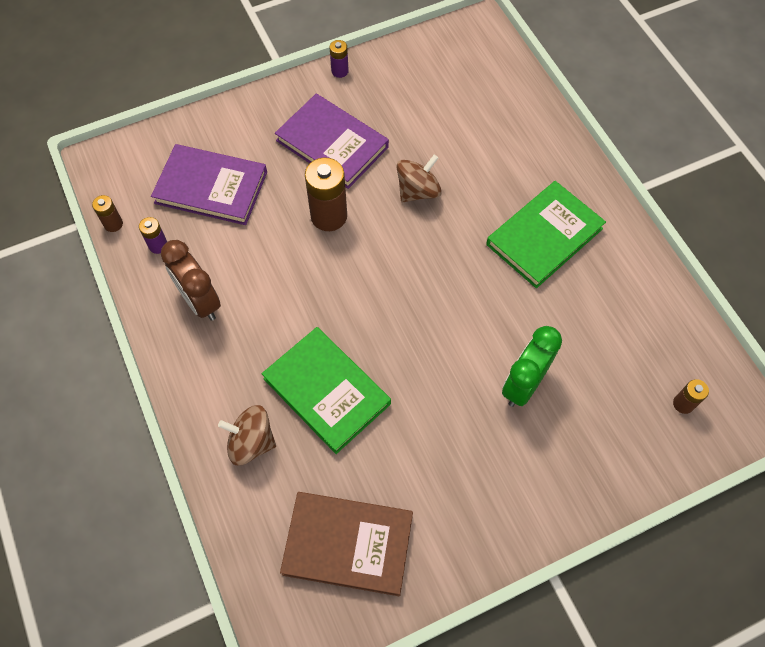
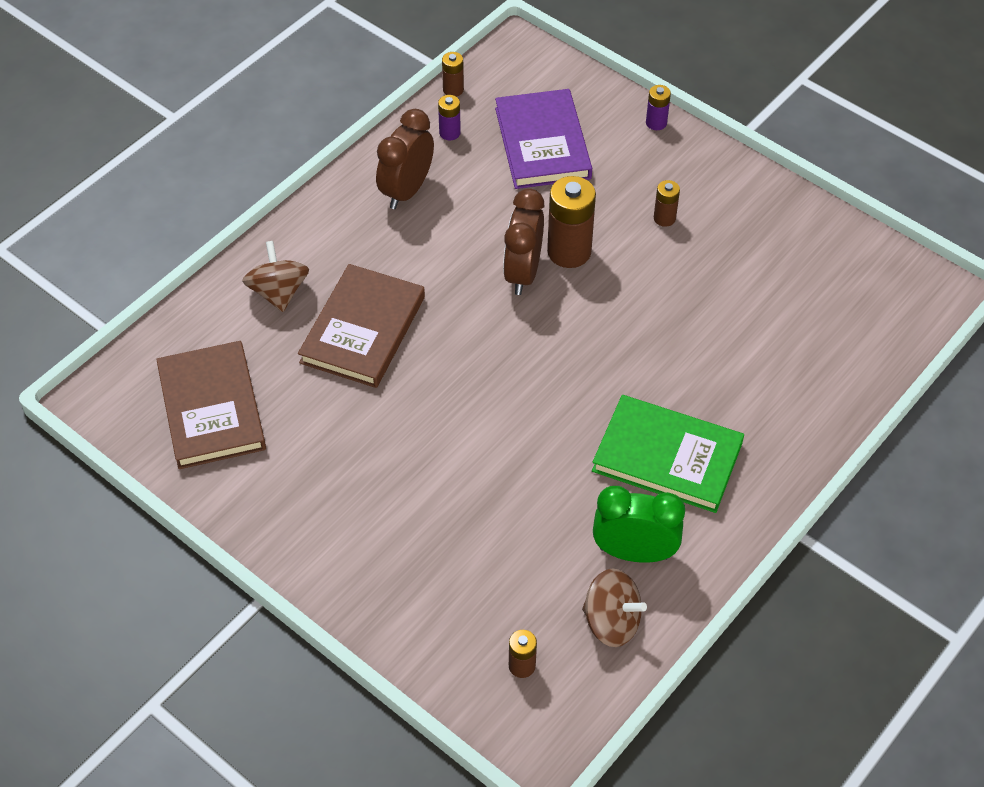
camera: 65 degrees right, 10 degrees down
green book [262,327,391,454] -> brown book [298,264,425,388]
purple book [275,94,389,189] -> brown battery [654,180,680,227]
purple battery [329,40,349,78] -> purple battery moved to [646,85,671,130]
brown spinning top [396,155,442,202] -> brown spinning top moved to [582,568,647,647]
green clock [502,326,562,407] -> green clock moved to [593,486,685,563]
none -> brown clock [503,189,545,295]

